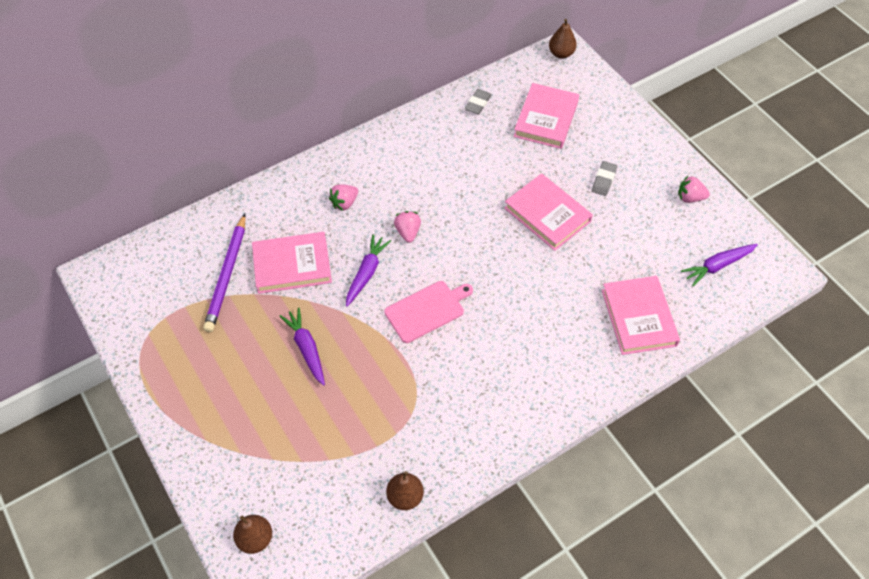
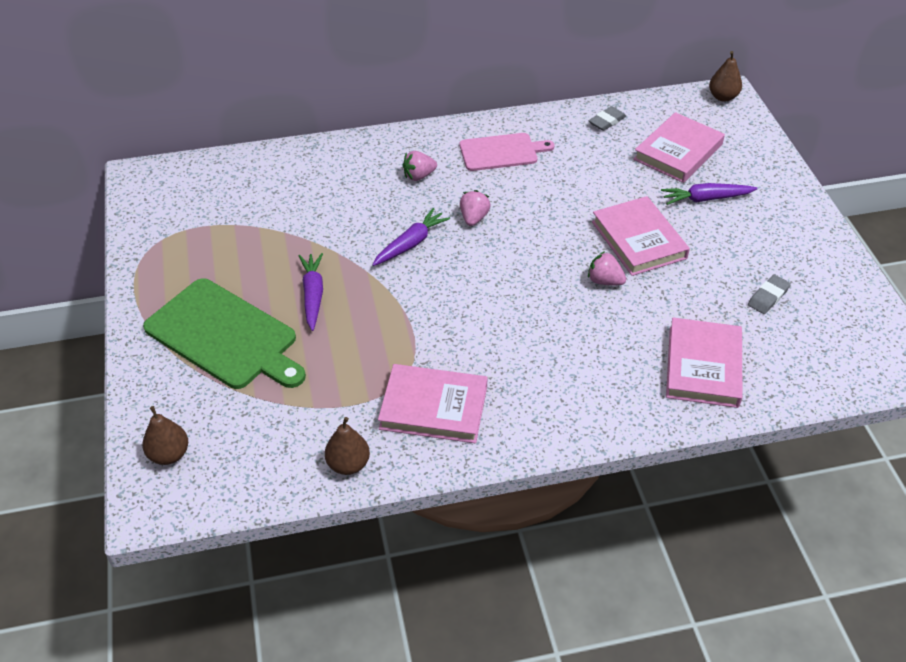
camera: 20 degrees right, 10 degrees down
purple pencil [203,214,246,332] -> none
pink book [252,232,332,294] -> pink book moved to [378,364,488,443]
pink cutting board [384,281,473,343] -> pink cutting board moved to [460,133,554,171]
grey eraser [592,161,617,196] -> grey eraser moved to [748,275,791,314]
pink strawberry [678,176,710,203] -> pink strawberry moved to [588,252,626,285]
purple carrot [681,244,758,286] -> purple carrot moved to [661,183,758,205]
none -> green cutting board [143,278,306,389]

